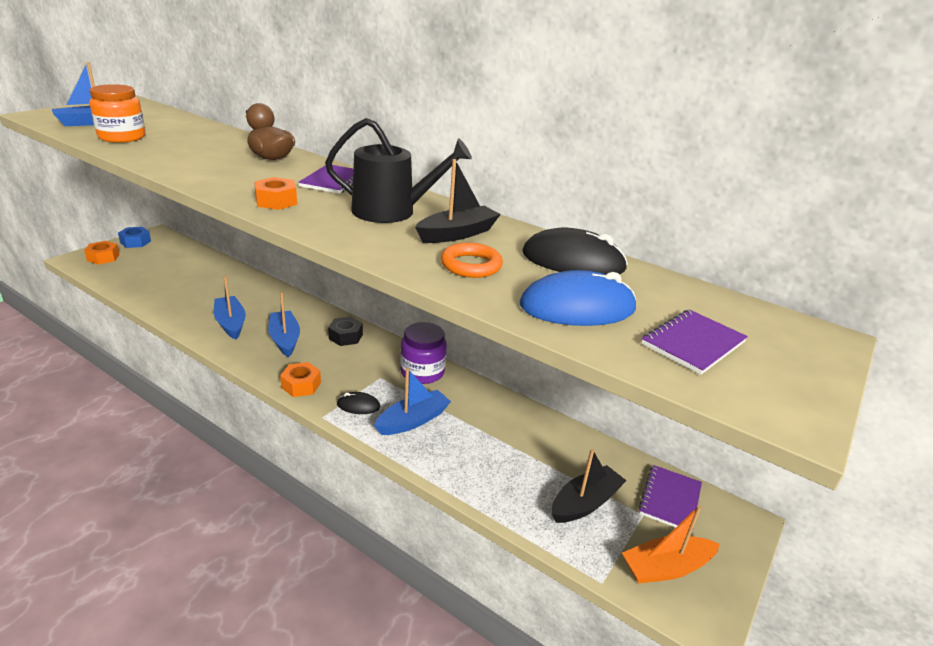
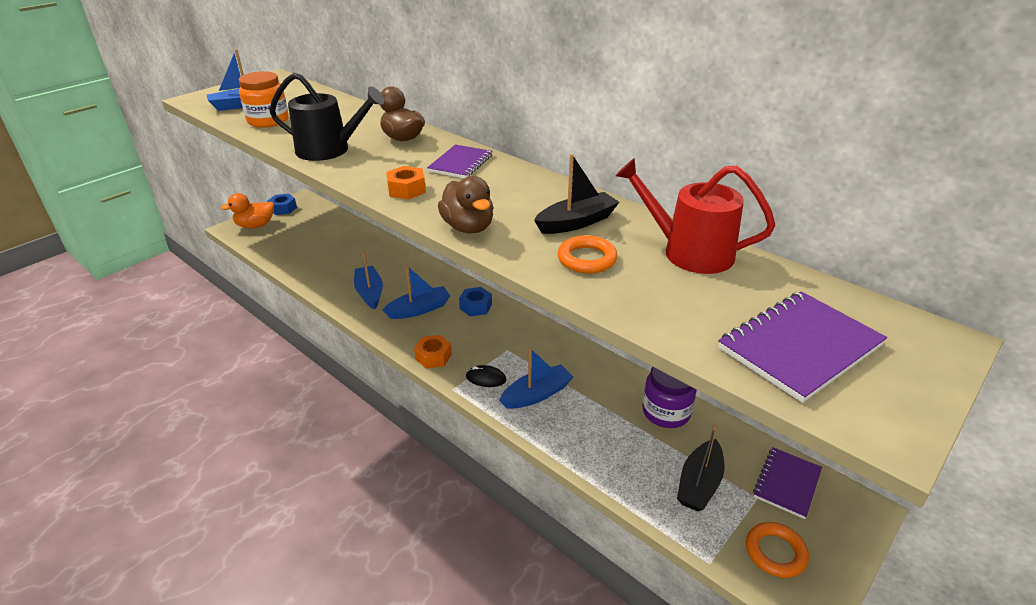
camera: 10 degrees right, 5 degrees up
orange nut [84,241,120,265] -> orange duck [221,193,274,228]
blue boat [268,292,300,357] -> blue boat turned 75 degrees clockwise [382,265,450,319]
black watering can [325,118,472,223] -> black watering can moved to [269,73,384,161]
black nut [328,317,363,346] -> blue nut [459,287,492,317]
purple jar [400,322,447,384] -> purple jar moved to [642,367,697,428]
blue mouse [520,270,636,326] -> none
black mouse [523,228,628,274] -> red watering can [615,158,775,274]
black boat [552,449,627,523] -> black boat turned 150 degrees clockwise [677,425,724,511]
orange boat [622,505,720,583] -> orange ring [746,522,809,578]
purple notebook [641,309,748,375] -> purple notebook [718,291,887,403], size x1.51
none -> brown duck [438,176,493,233]

